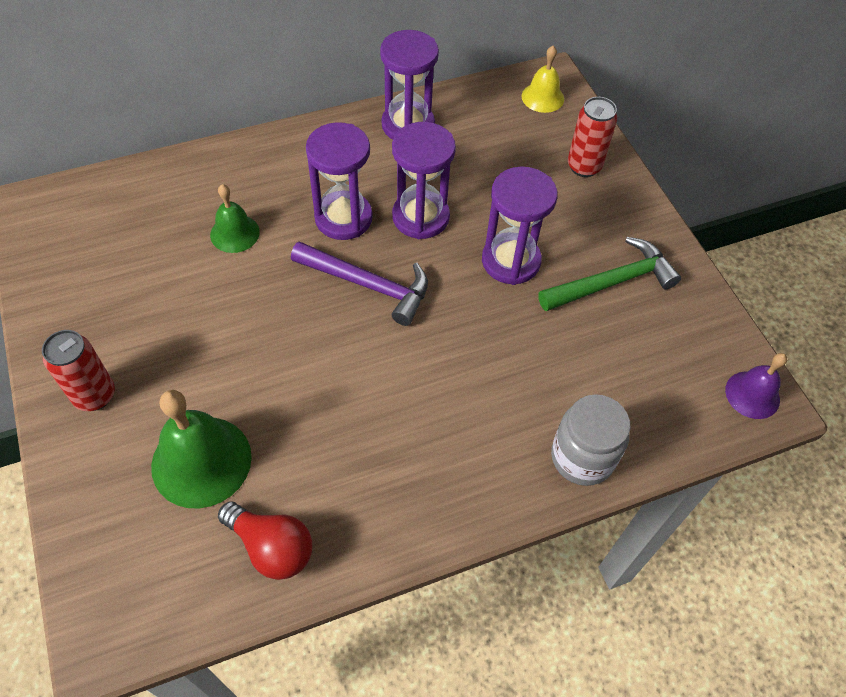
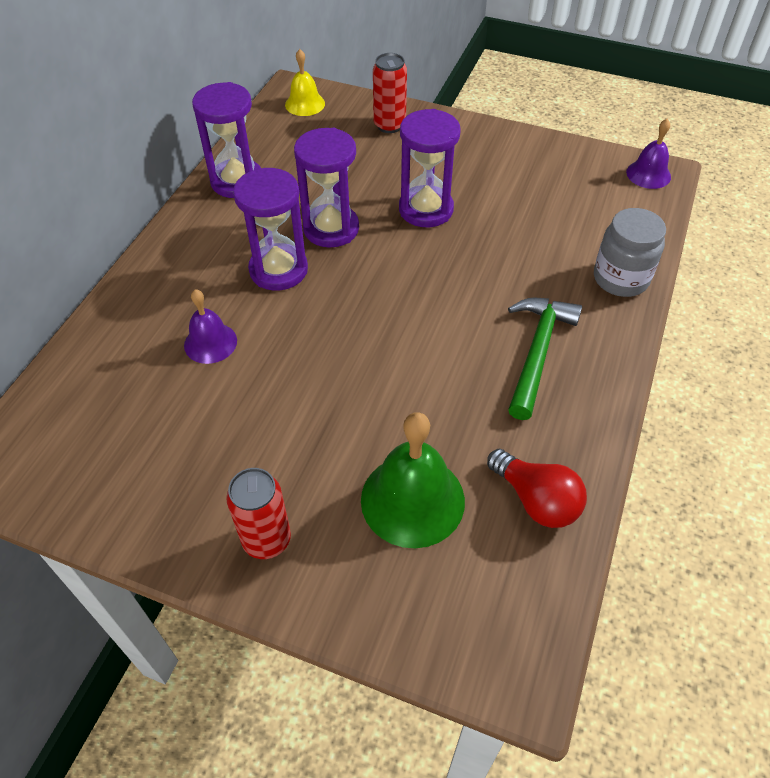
camera: 45 degrees left, 5 degrees down
green bell [210,184,260,253] -> purple bell [184,289,237,364]
red light bulb [218,502,312,580] -> red light bulb turned 60 degrees clockwise [487,449,587,528]
purple hammer [291,241,428,326] -> none
green hammer [538,237,681,311] -> green hammer moved to [508,298,582,420]

